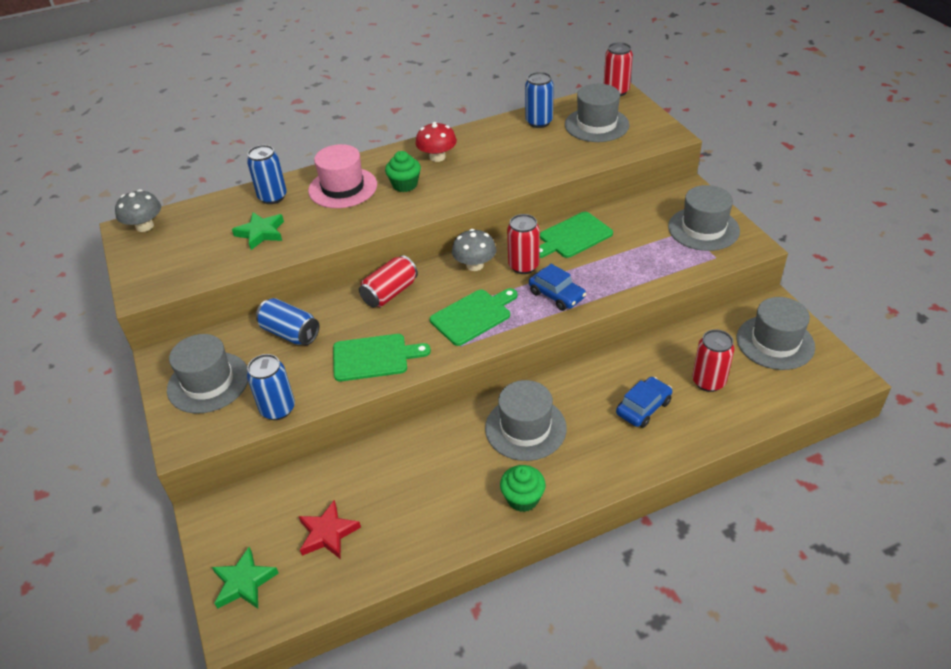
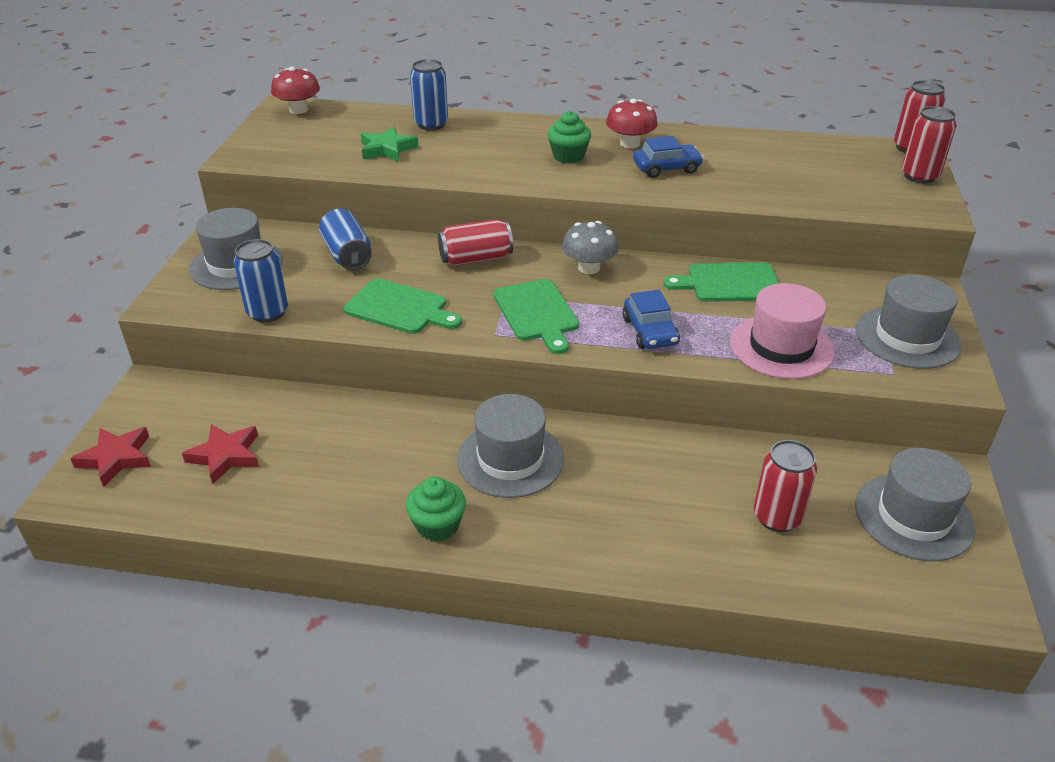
camera: 30 degrees right, 5 degrees down
grey mushroom [115,189,161,232] -> red mushroom [271,67,320,114]
green star [212,547,278,609] -> red star [70,427,151,487]
pink hat [308,144,377,208] -> pink hat moved to [730,283,835,379]
green cutting board [430,288,518,346] -> green cutting board turned 75 degrees clockwise [493,279,579,354]
red can [507,214,540,274] -> red can moved to [902,106,956,184]
blue can [525,72,554,128] -> none
grey hat [565,84,630,142] -> none
blue car [616,377,672,428] -> blue car moved to [633,136,704,178]

